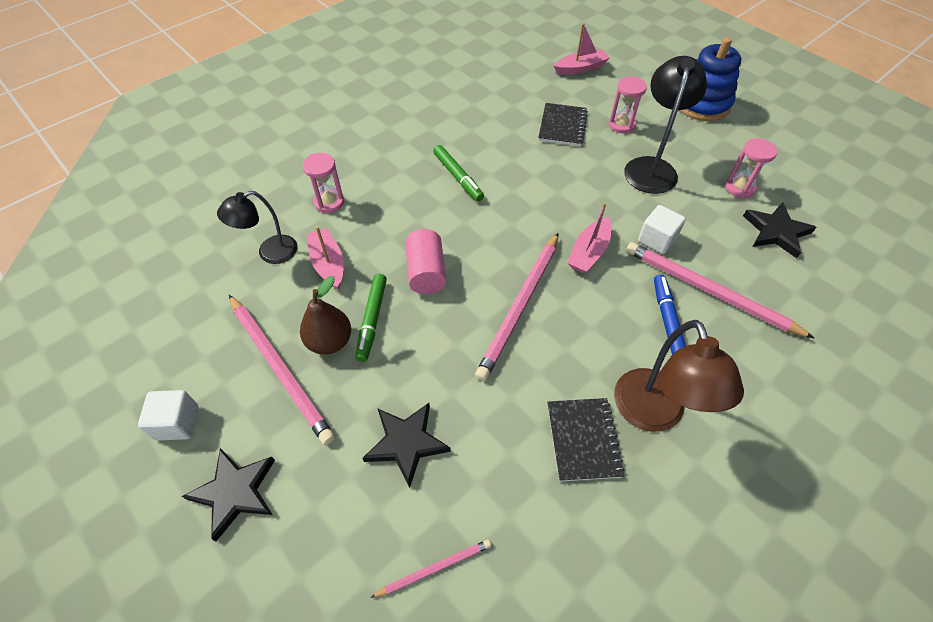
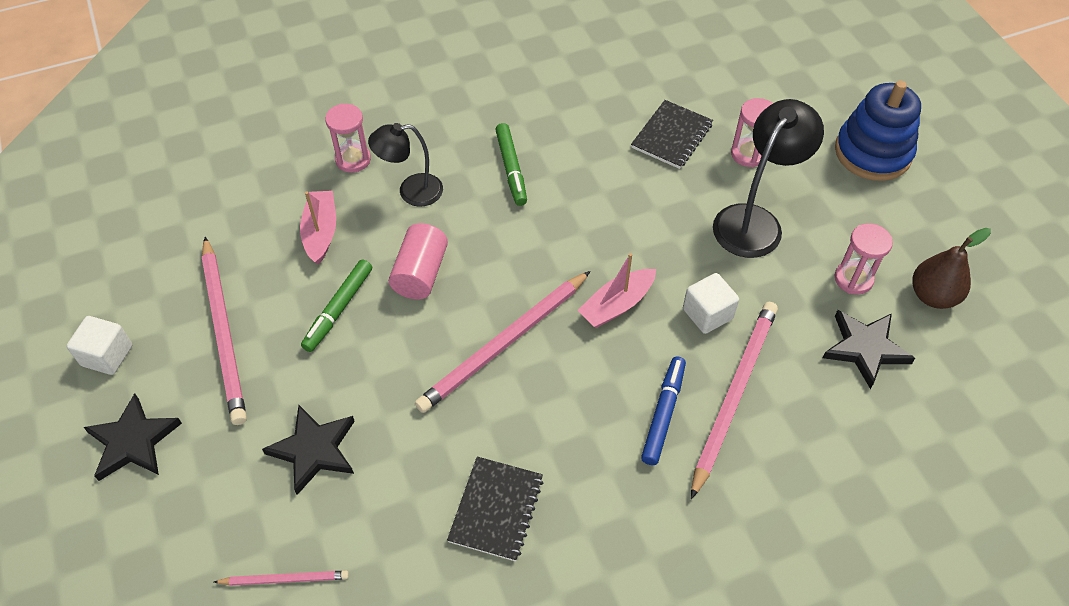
camera: 20 degrees right, 0 degrees up
black lamp [217,191,297,264] -> black lamp moved to [368,123,443,207]
brown pear [300,276,351,355] -> brown pear moved to [912,228,991,309]
pink boat [554,23,610,75] -> none
brown lamp [614,320,744,432] -> none
pink pencil [626,242,815,339] -> pink pencil turned 60 degrees clockwise [691,302,778,499]

